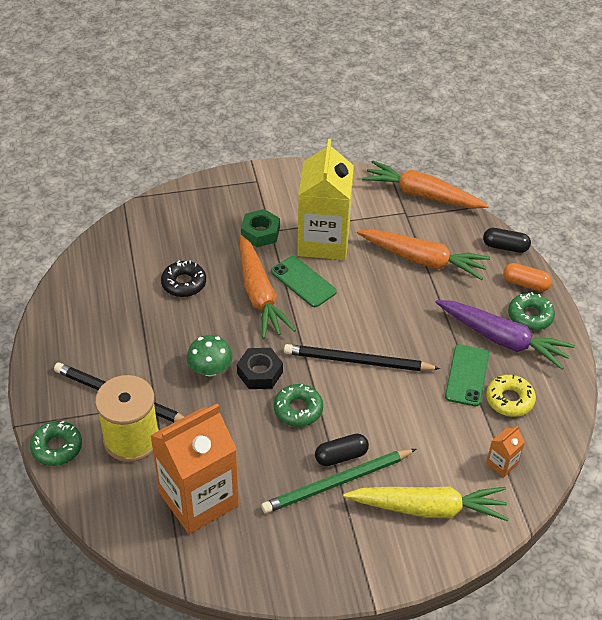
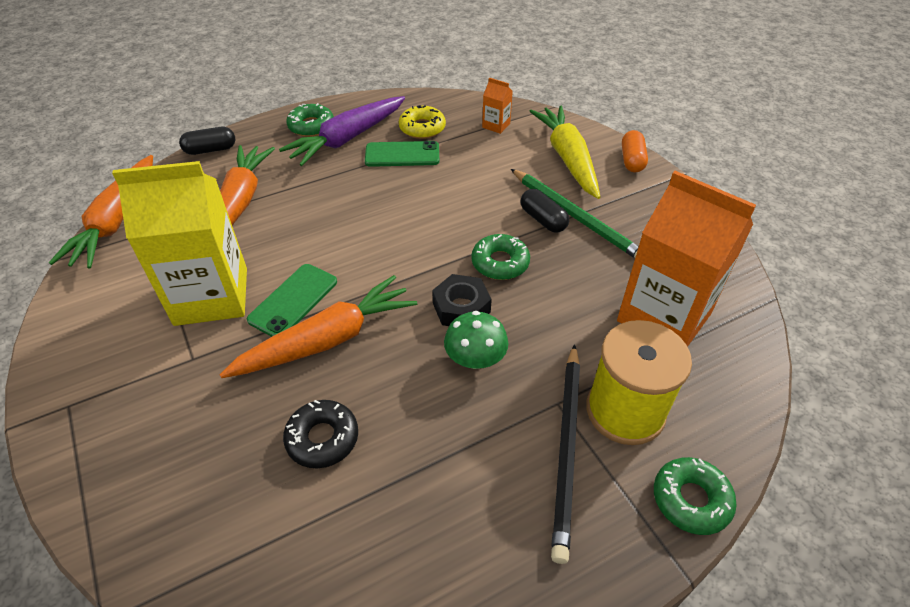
camera: 105 degrees left, 0 degrees up
green nut [241,209,280,247] -> none
black pencil [284,344,441,371] -> none
purple carrot [435,300,575,369] -> purple carrot turned 150 degrees counterclockwise [279,96,405,166]
black capsule [483,228,531,253] -> black capsule turned 75 degrees clockwise [179,127,235,155]
orange capsule [503,263,552,291] -> orange capsule moved to [622,130,648,173]

